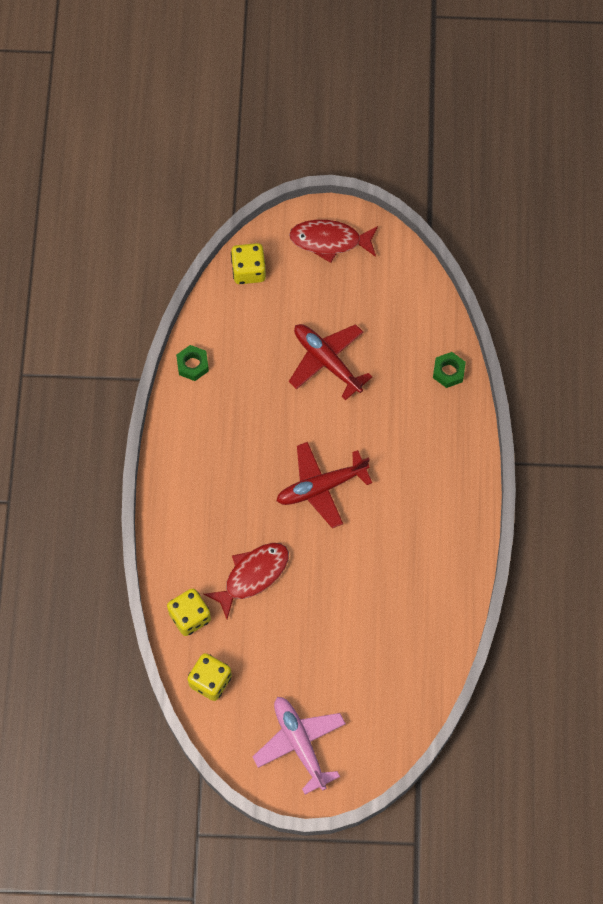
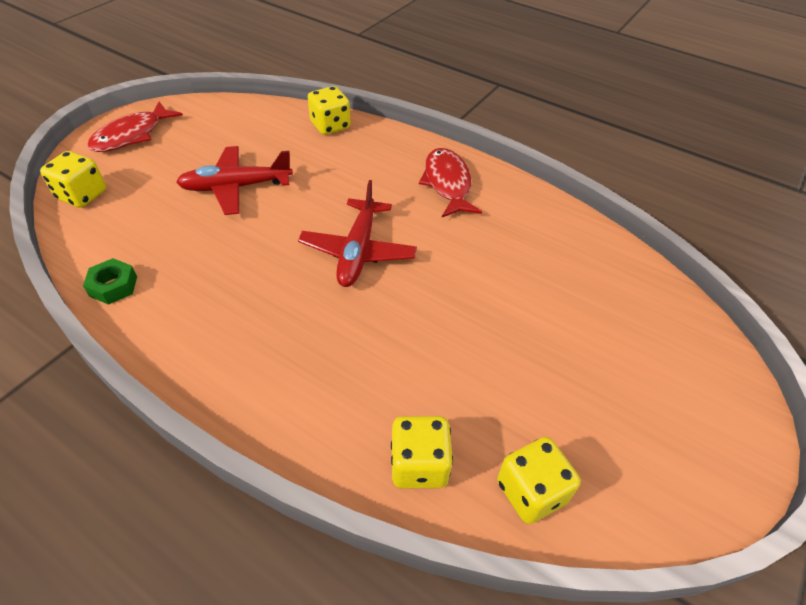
camera: 60 degrees left, 20 degrees down
red fish [204,543,289,619] -> red fish moved to [419,148,482,217]
pink plane [253,697,346,794] -> none
green nut [433,352,466,388] -> yellow dice [308,86,351,135]

